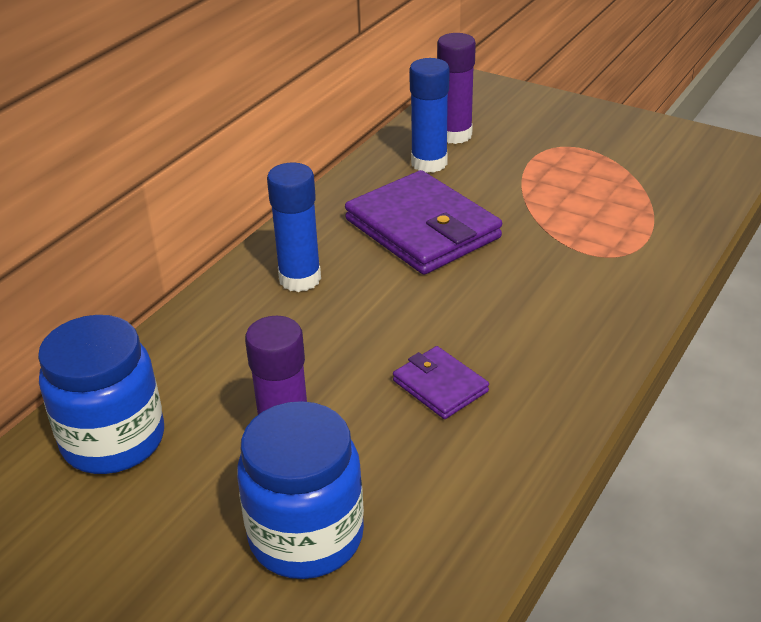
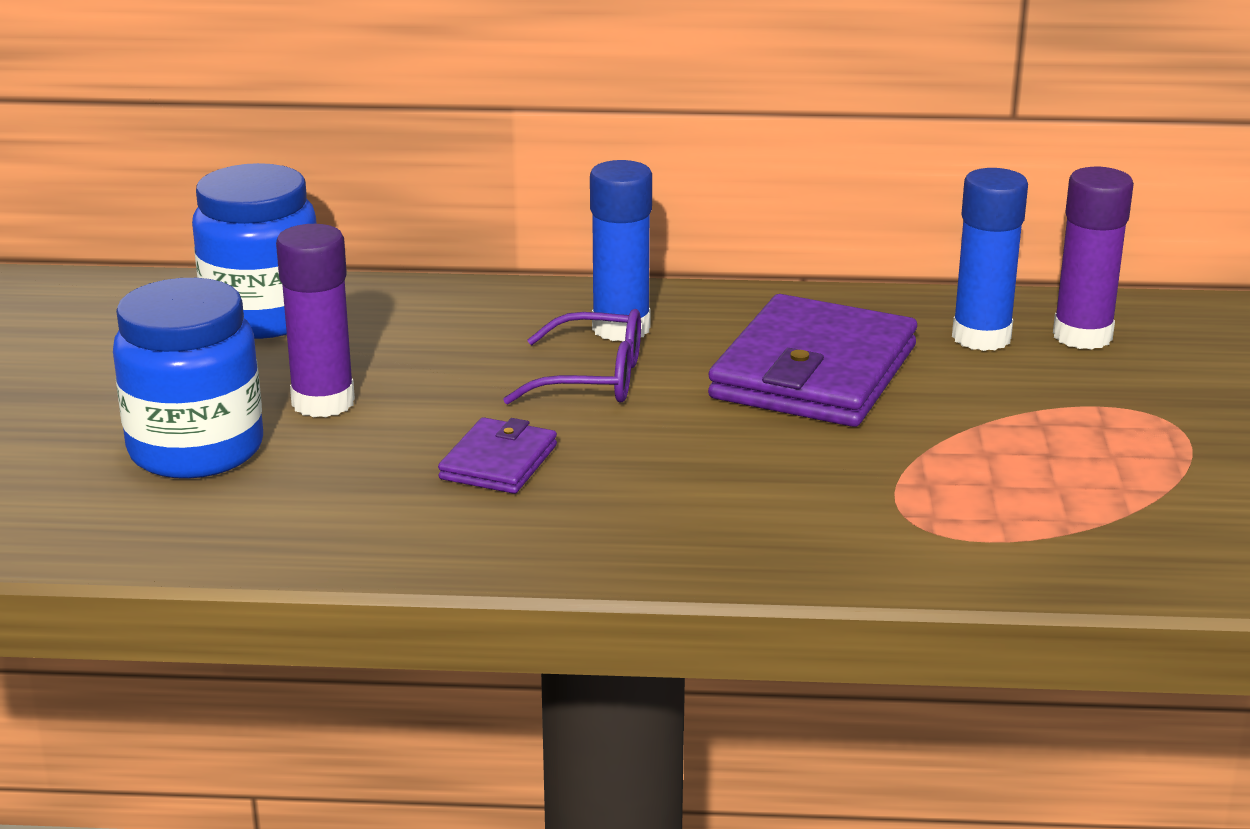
camera: 60 degrees right, 10 degrees down
none -> purple glasses [503,309,641,404]

